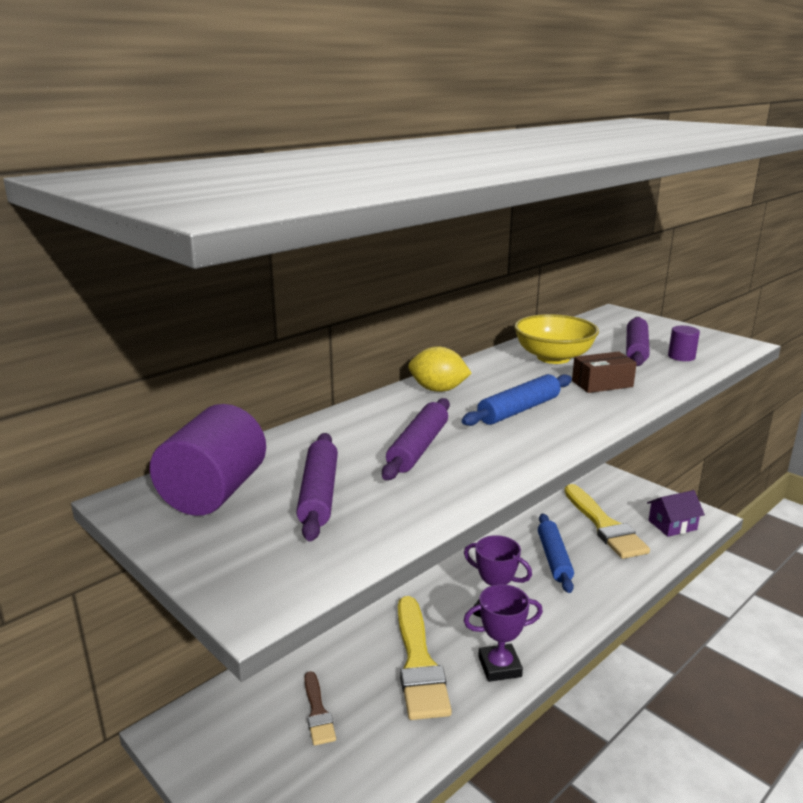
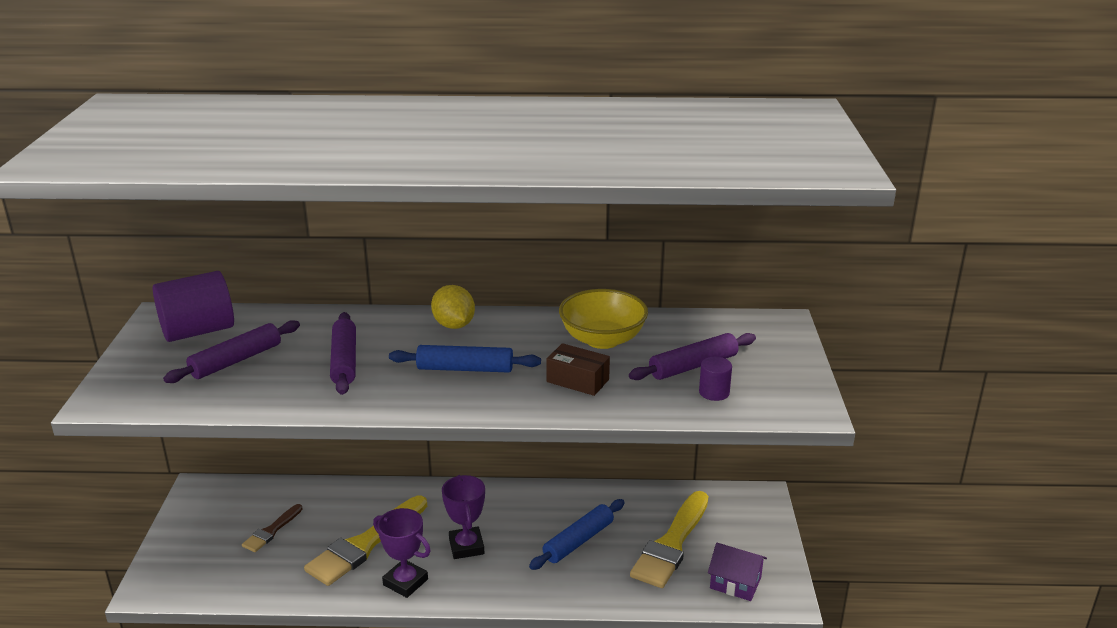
camera: 45 degrees right, 5 degrees up
purple rolling pin [382,398,450,480] -> purple rolling pin turned 75 degrees counterclockwise [330,312,356,395]

